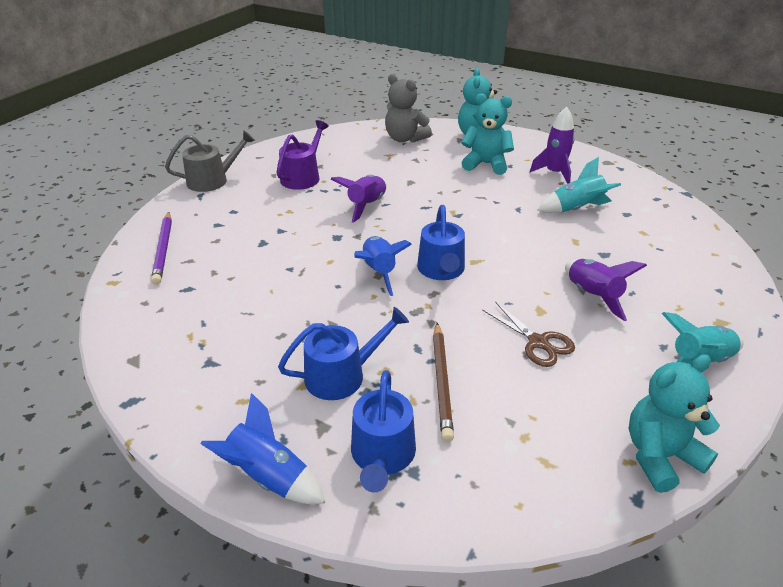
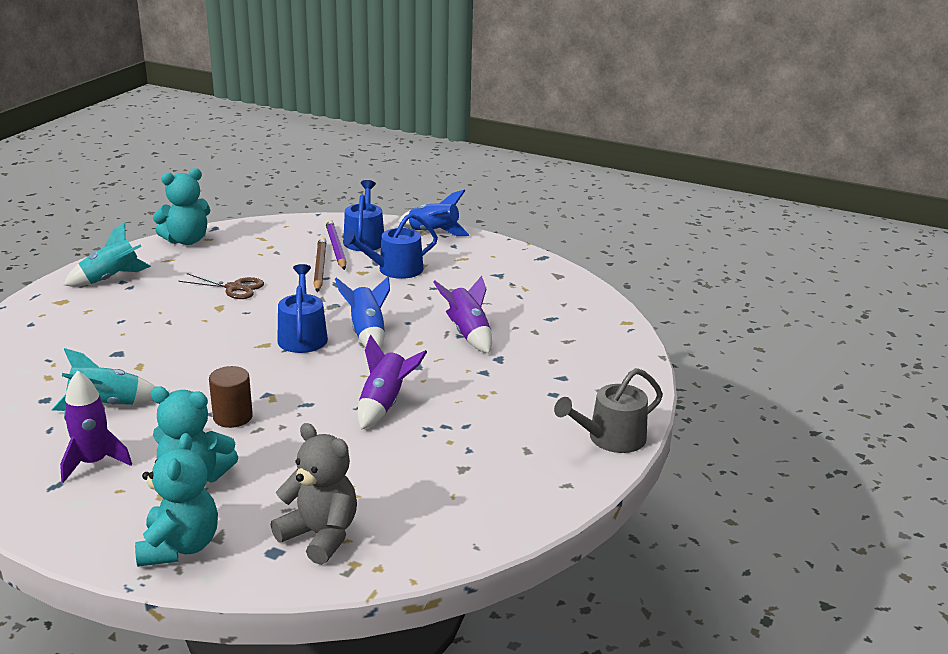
camera: 175 degrees right, 10 degrees down
purple pencil [151,212,172,285] -> purple pencil moved to [325,219,346,270]
purple watering can [276,120,329,190] -> none
brown scissors [482,301,575,367] -> brown scissors turned 150 degrees clockwise [179,273,264,299]
purple rocket [565,259,647,321] -> purple rocket moved to [433,276,492,353]
none -> brown cylinder [209,366,253,428]

